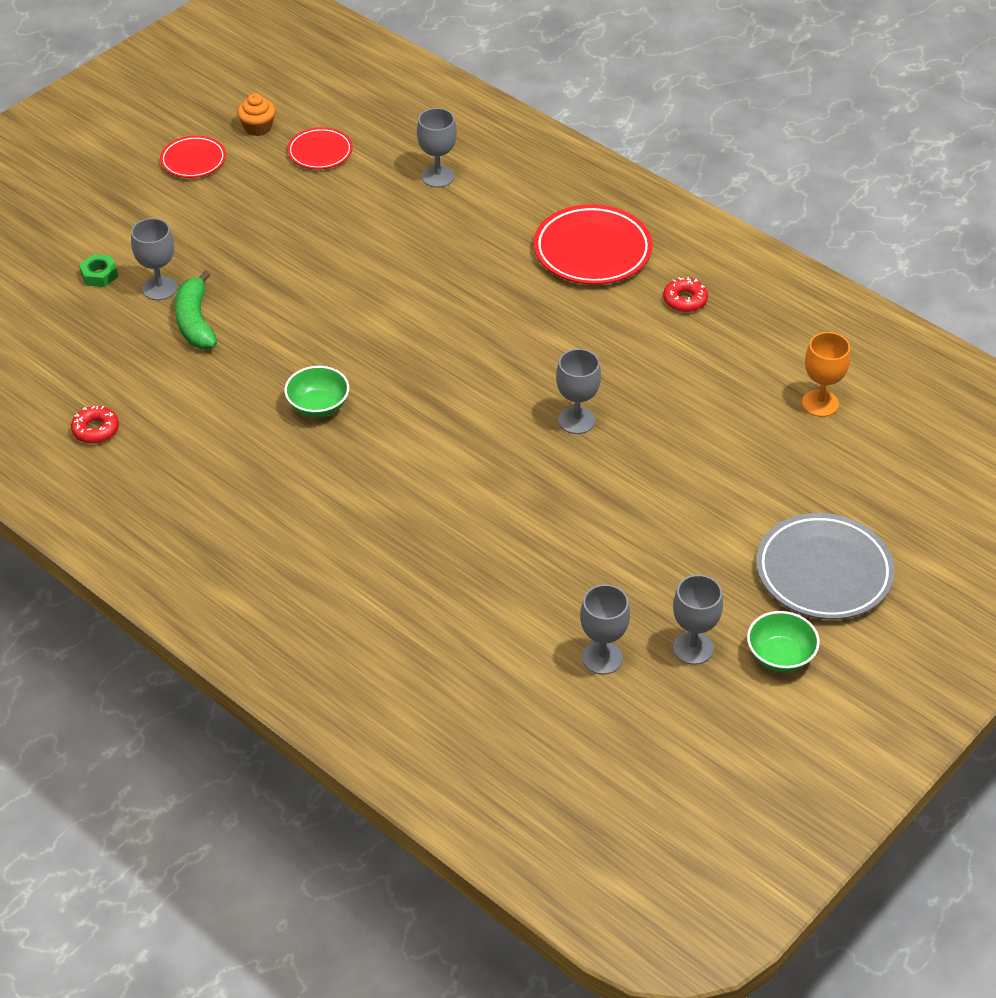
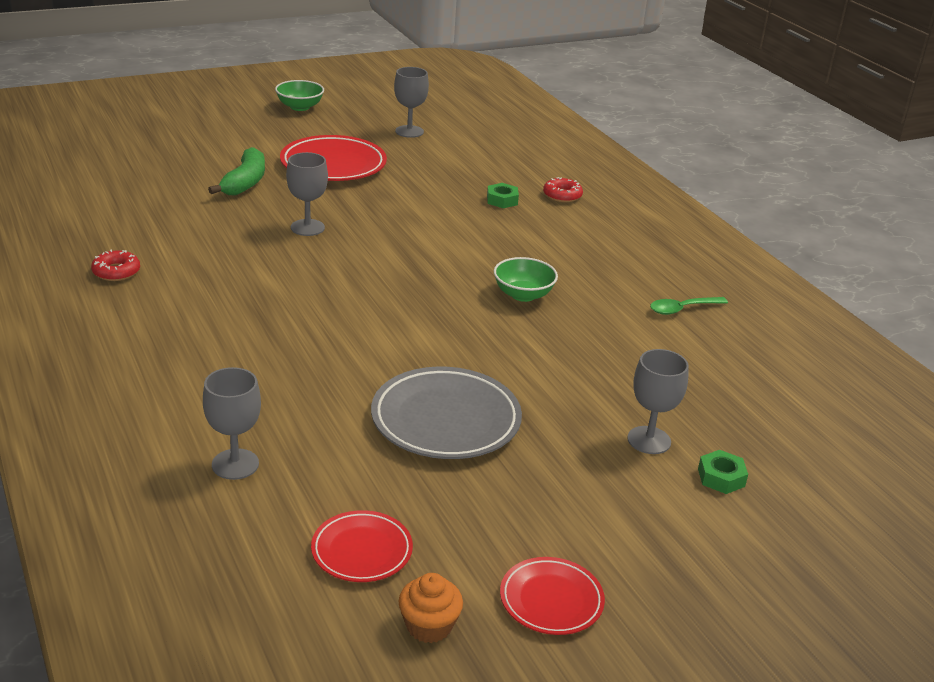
camera: 160 degrees left, 15 degrees down
red donut [71,406,119,444] -> red donut moved to [543,177,583,202]
green banana [175,270,217,349] -> green banana moved to [208,147,265,196]
red plate [533,204,653,285] -> red plate moved to [280,135,387,181]
grey goblet [673,575,723,665] -> none
grey plate [756,513,895,620] -> grey plate moved to [371,367,522,459]
orange goblet [802,332,850,417] -> none
none -> green nut [487,183,519,208]
none -> green spoon [650,297,728,315]

